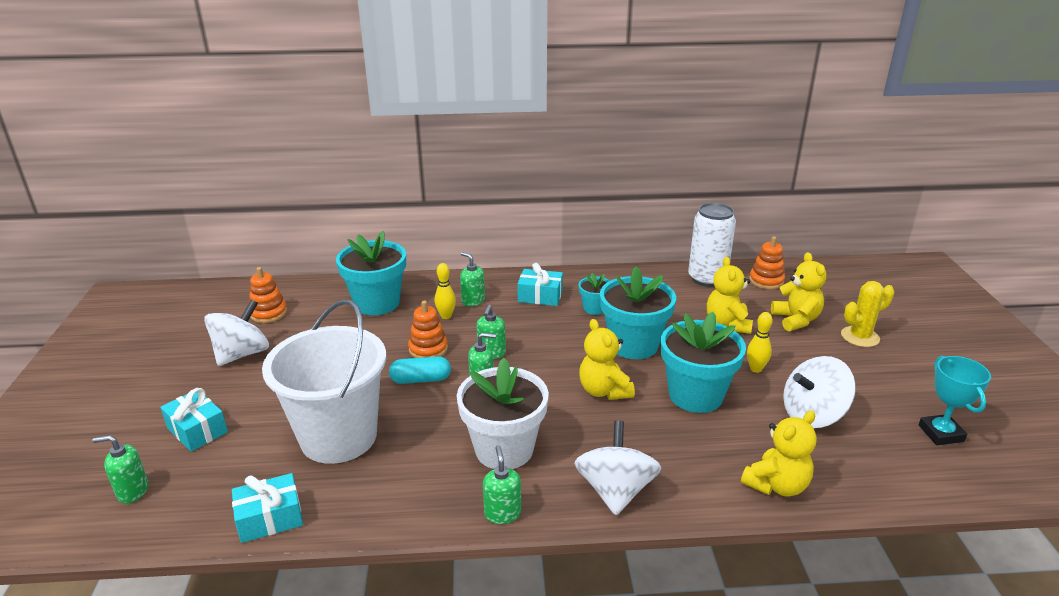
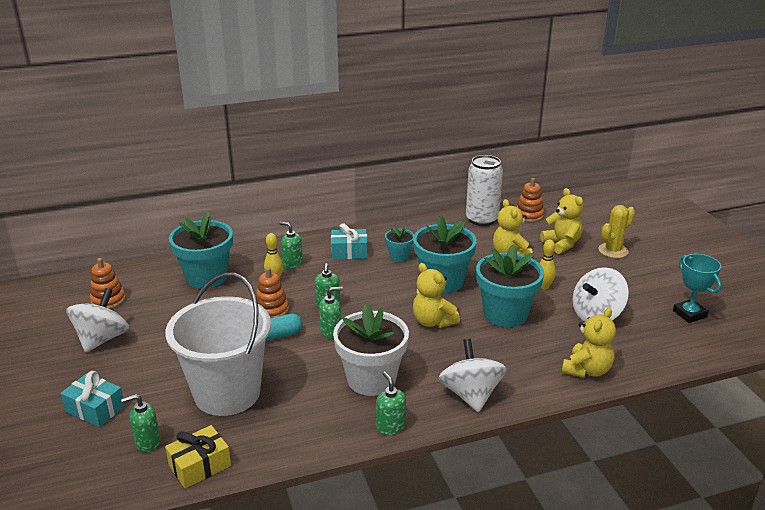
camera: 15 degrees left, 0 degrees up
green soap dispenser [92,435,149,504] -> green soap dispenser moved to [121,394,161,452]
turquoise gift [232,473,303,543] -> yellow gift [165,425,231,489]

